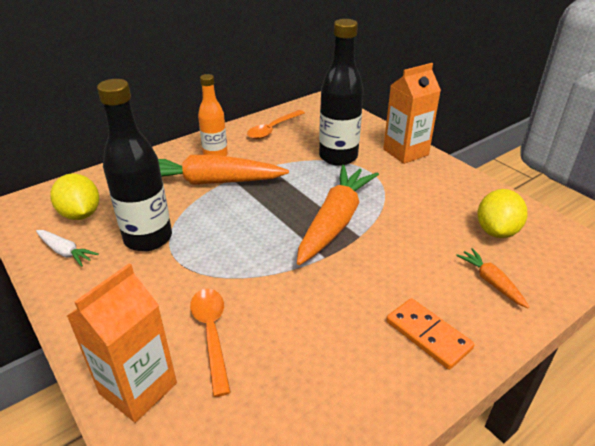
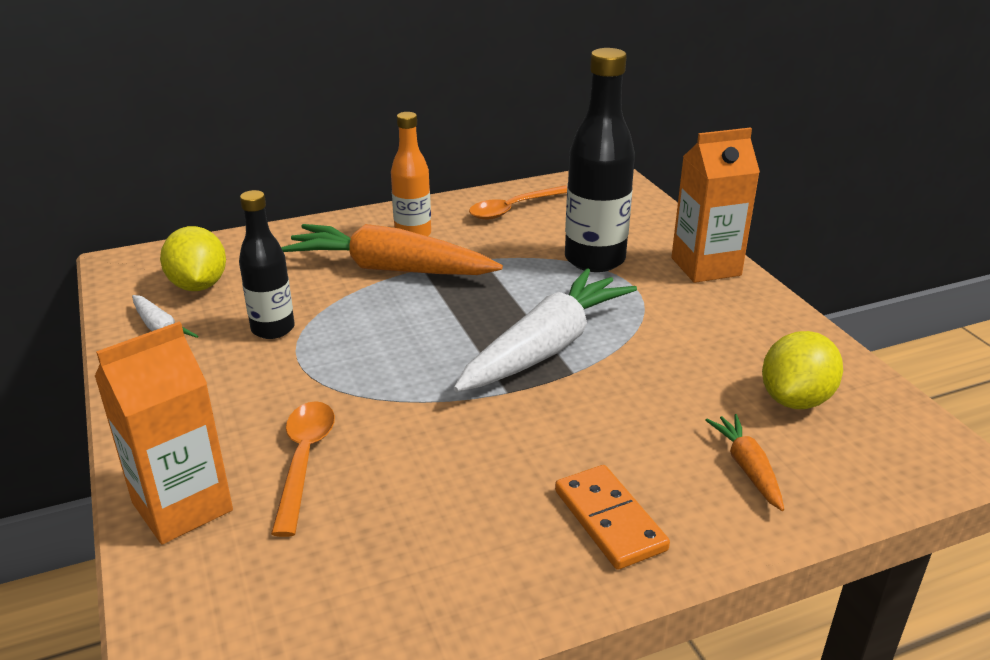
camera: 15 degrees right, 5 degrees down
black bottle [97,79,172,252] -> black bottle [239,190,294,339], size x0.63
orange carrot [297,165,379,265] -> white carrot [454,268,637,392]

